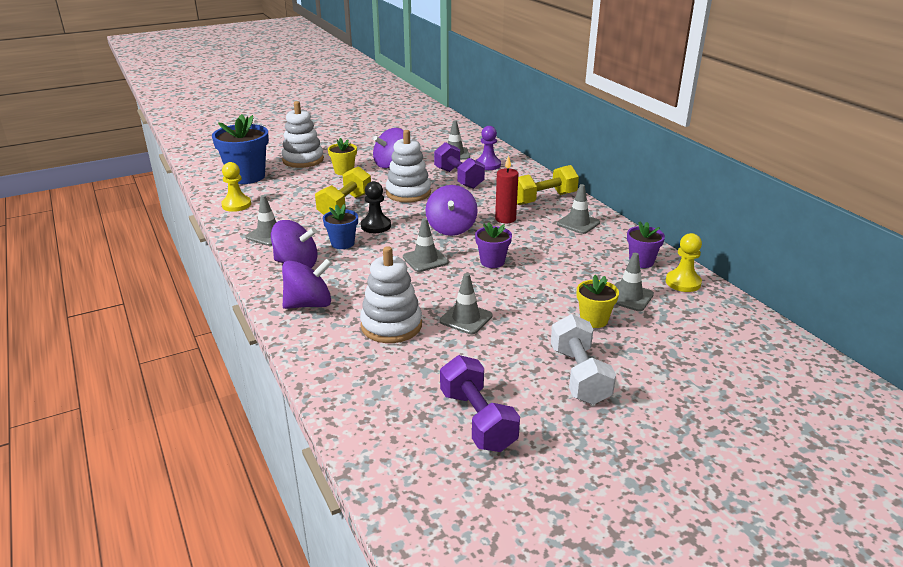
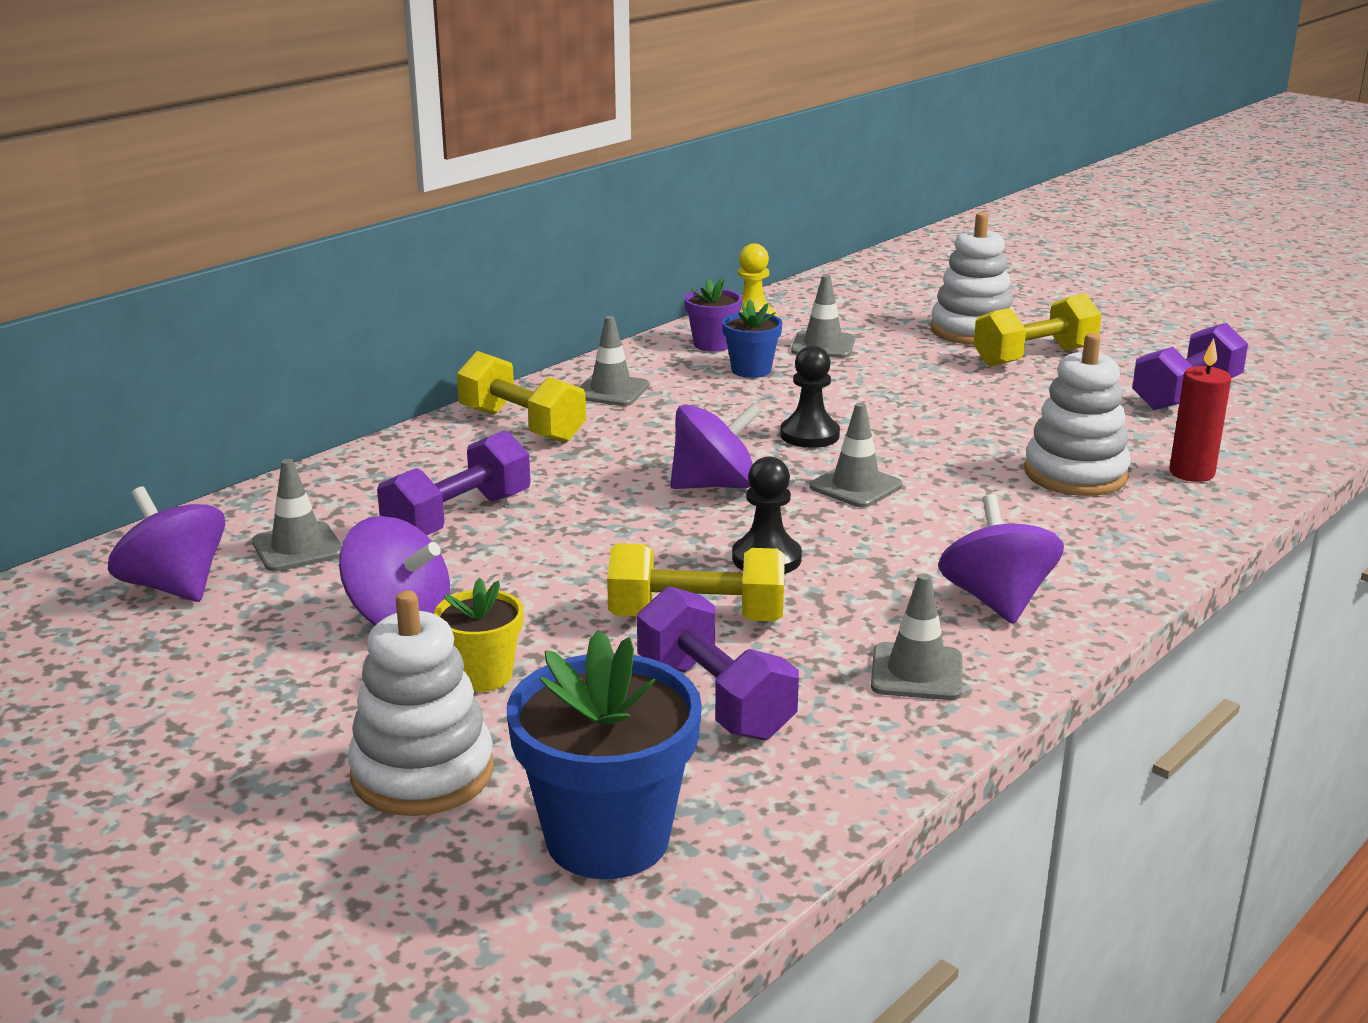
camera: 110 degrees left, 5 degrees down
yellow pawn [221,162,251,212] -> none
purple spinning top [282,258,332,309] -> purple spinning top moved to [108,487,225,602]
blue flower pot [323,204,358,249] -> blue flower pot moved to [722,299,783,378]
white stacking toy [386,130,431,203] -> white stacking toy moved to [931,212,1015,345]
grey traffic cone [440,273,493,334] -> none
purple flower pot [475,222,512,268] -> black pawn [780,345,840,448]
purple pawn [476,126,501,170] -> none
red candle [495,155,519,223] -> red candle moved to [1169,338,1231,482]
white dumbbell [551,314,616,405] -> yellow dumbbell [974,294,1101,367]
yellow flower pot [577,275,619,328] -> none
none -> purple dumbbell [637,586,799,740]

